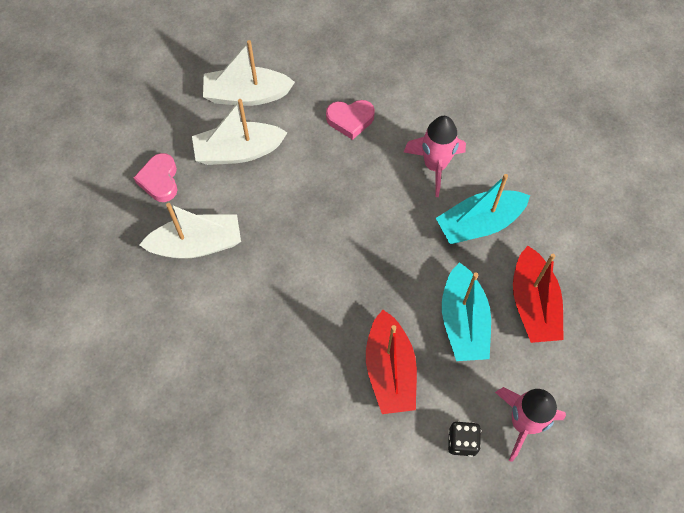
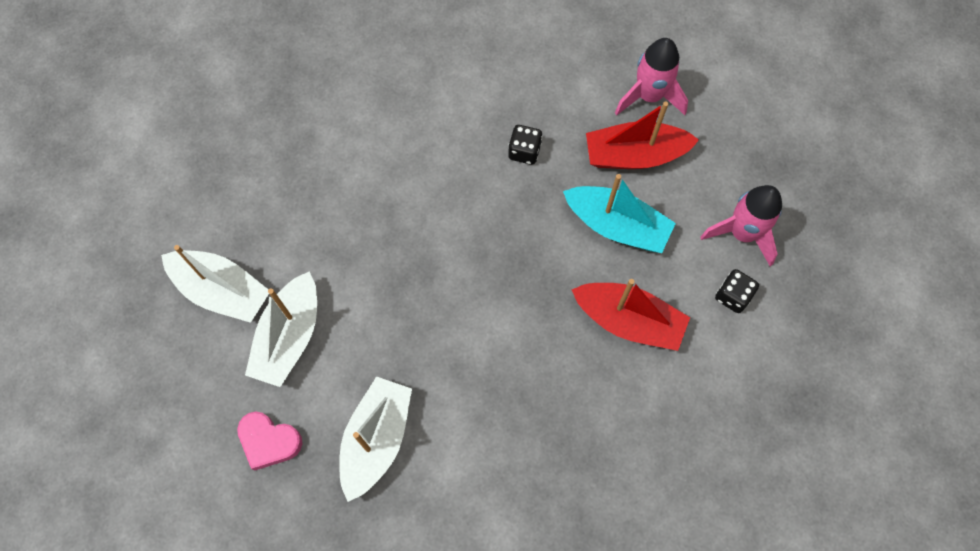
camera: 60 degrees left, 5 degrees up
white boat [203,40,295,106] -> white boat turned 90 degrees counterclockwise [161,245,269,323]
pink heart [326,100,375,140] -> none
pink rocket [404,116,466,197] -> pink rocket moved to [615,38,688,115]
turquoise boat [436,174,530,244] -> black dice [508,125,543,165]
red boat [513,246,564,343] -> red boat turned 150 degrees clockwise [586,102,699,169]

